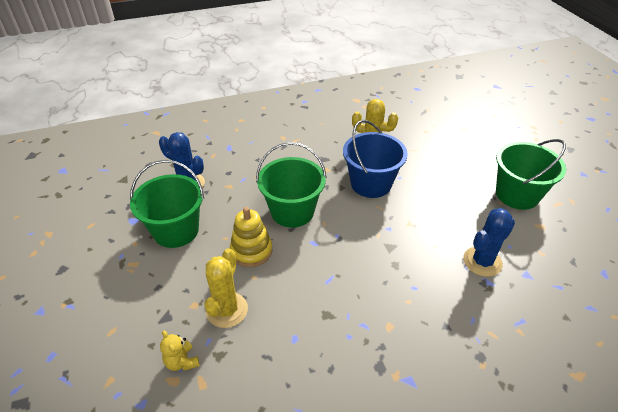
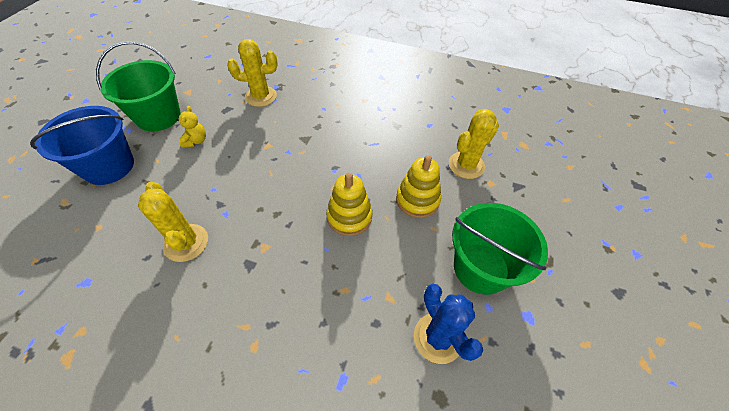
camera: 145 degrees left, 10 degrees up
yellow teddy bear [160,331,199,371] -> yellow teddy bear moved to [177,106,206,148]
green bucket [256,142,327,228] -> yellow stacking toy [326,172,373,236]
blue bucket [343,120,408,198] -> blue bucket moved to [30,106,134,185]
blue cactus [463,208,515,277] -> yellow cactus [227,39,278,107]

